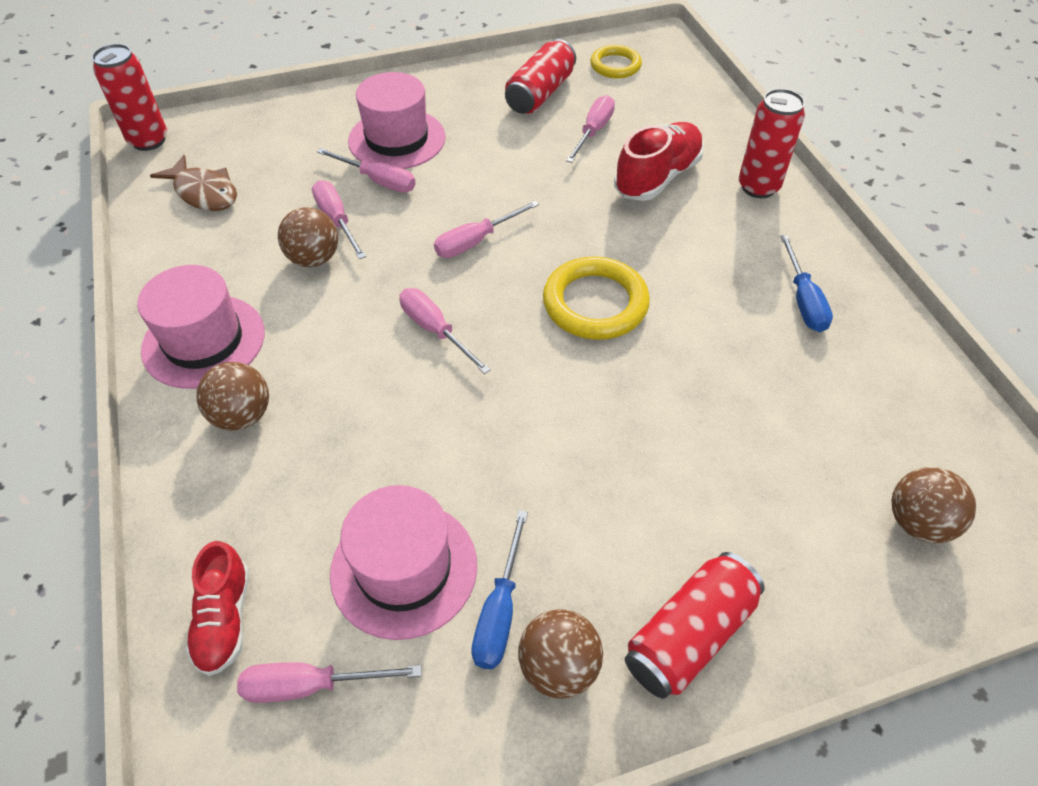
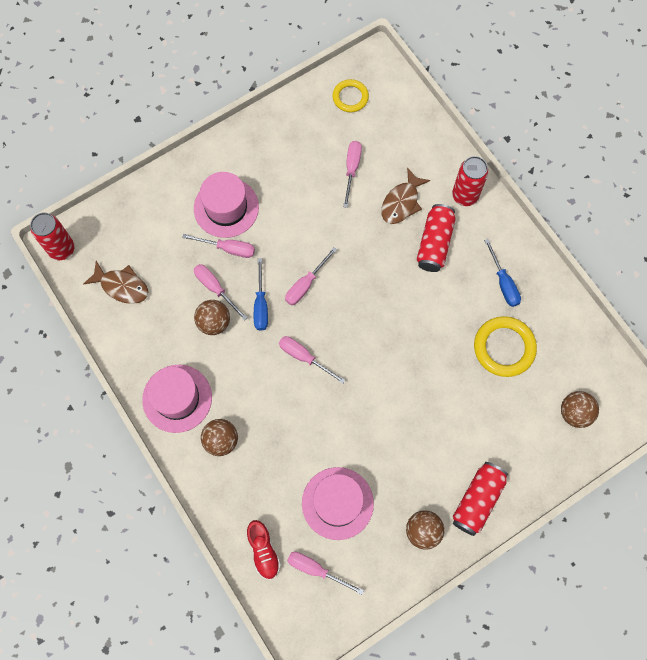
camera: 15 degrees left, 20 degrees up
pink screwdriver [237,662,421,703] -> pink screwdriver turned 45 degrees clockwise [287,552,364,595]
blue screwdriver [471,510,528,669] -> blue screwdriver moved to [254,258,268,331]
red can [505,39,576,114] -> red can moved to [417,204,456,272]
yellow ring [543,256,650,340] -> yellow ring moved to [474,316,537,377]
red shoe [614,122,704,201] -> brown fish [381,167,431,224]

